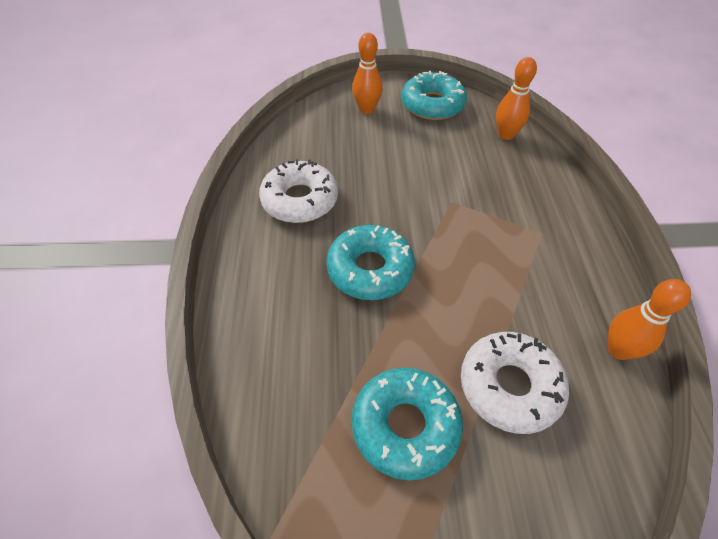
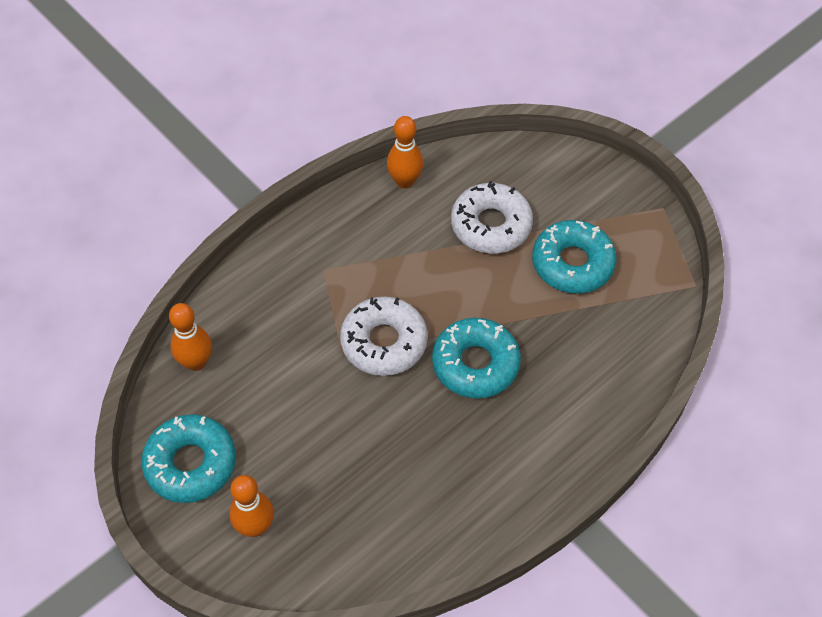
camera: 130 degrees left, 5 degrees up
white donut [259,159,338,223] -> white donut moved to [340,296,428,376]

